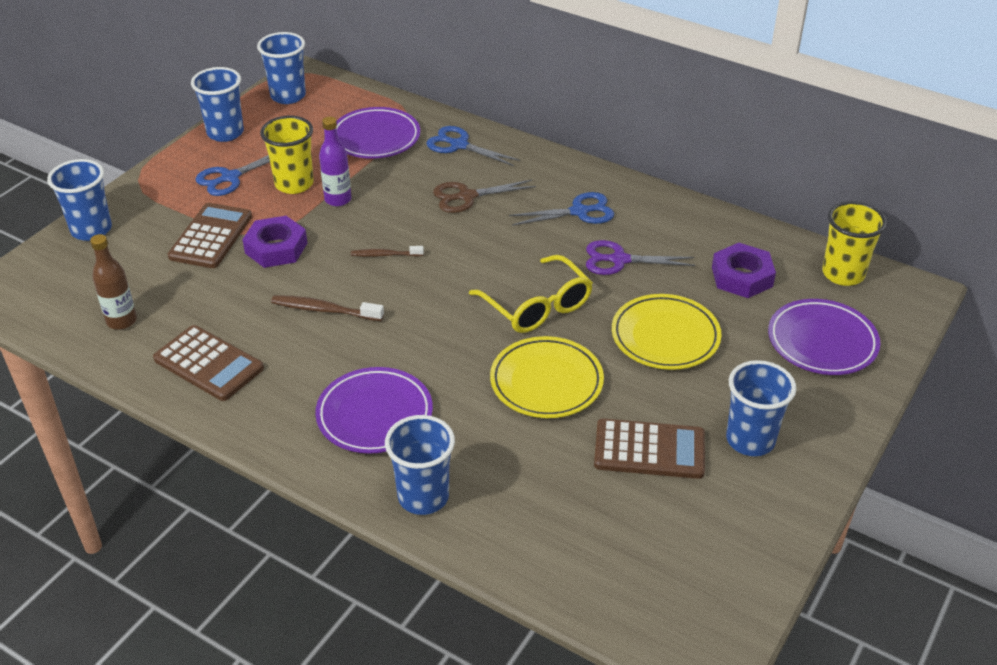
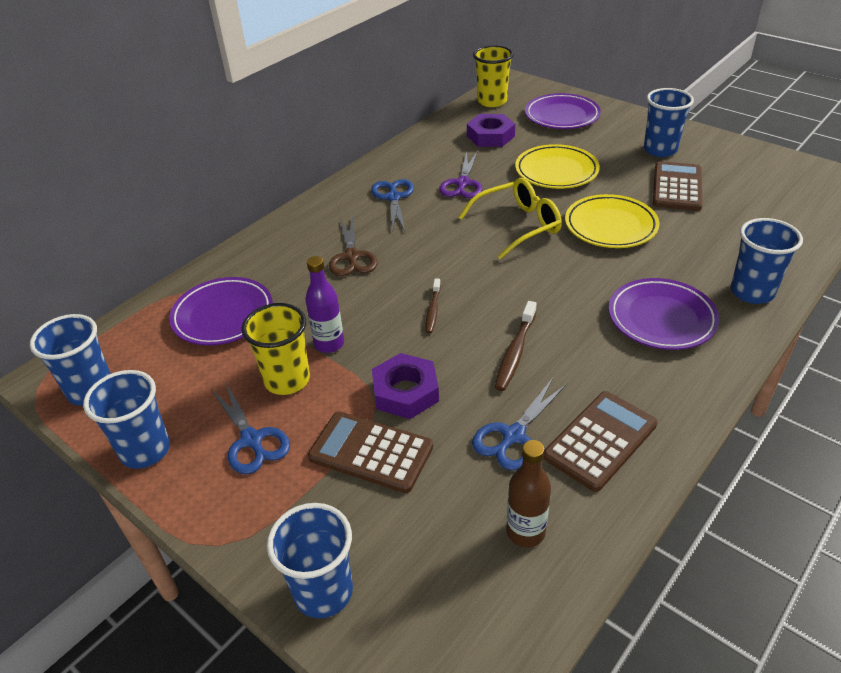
camera: 80 degrees left, 0 degrees up
blue scissors [426,126,520,166] -> blue scissors moved to [472,378,567,471]

